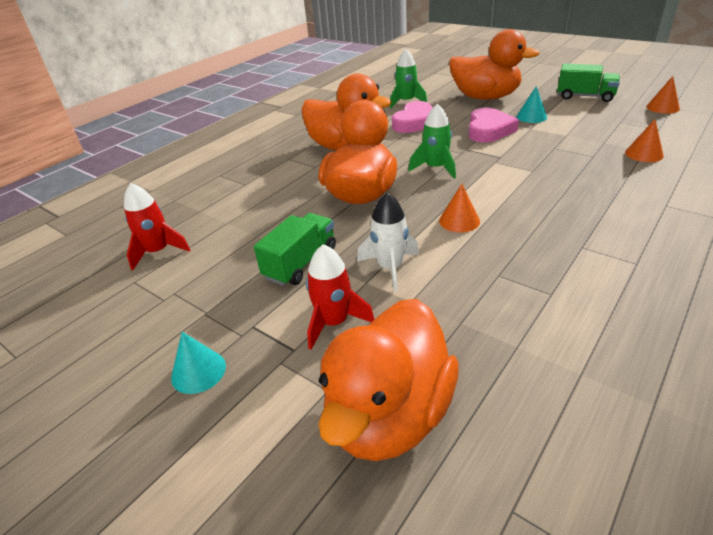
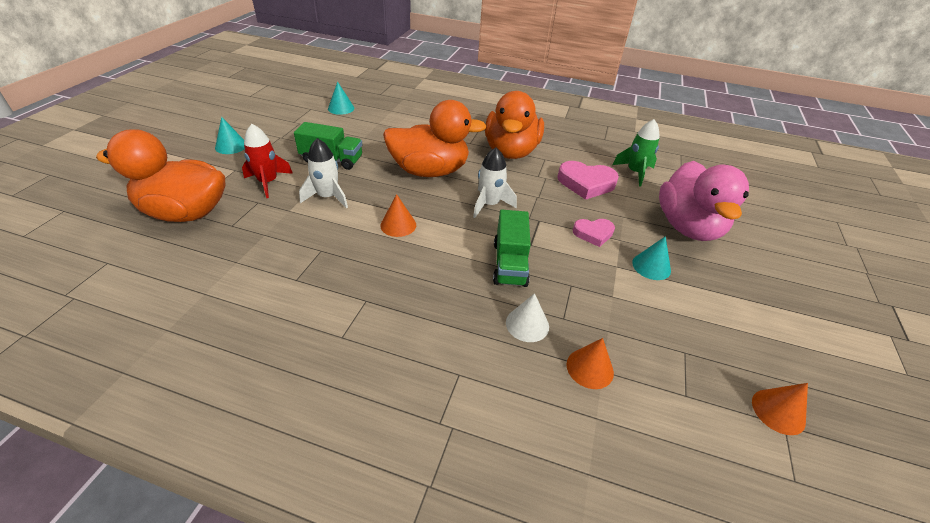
camera: 65 degrees right, 5 degrees up
red rocket [124,183,190,271] -> turquoise cone [328,81,354,115]
green rocket [408,103,456,179] -> white rocket [473,147,517,218]
orange duck [449,29,540,100] -> pink duck [659,161,749,241]
pink heart [469,107,519,143] -> pink heart [573,219,615,247], size x0.62
green truck [557,63,620,102] -> green truck moved to [493,210,531,287]
none -> white cone [506,293,549,342]

